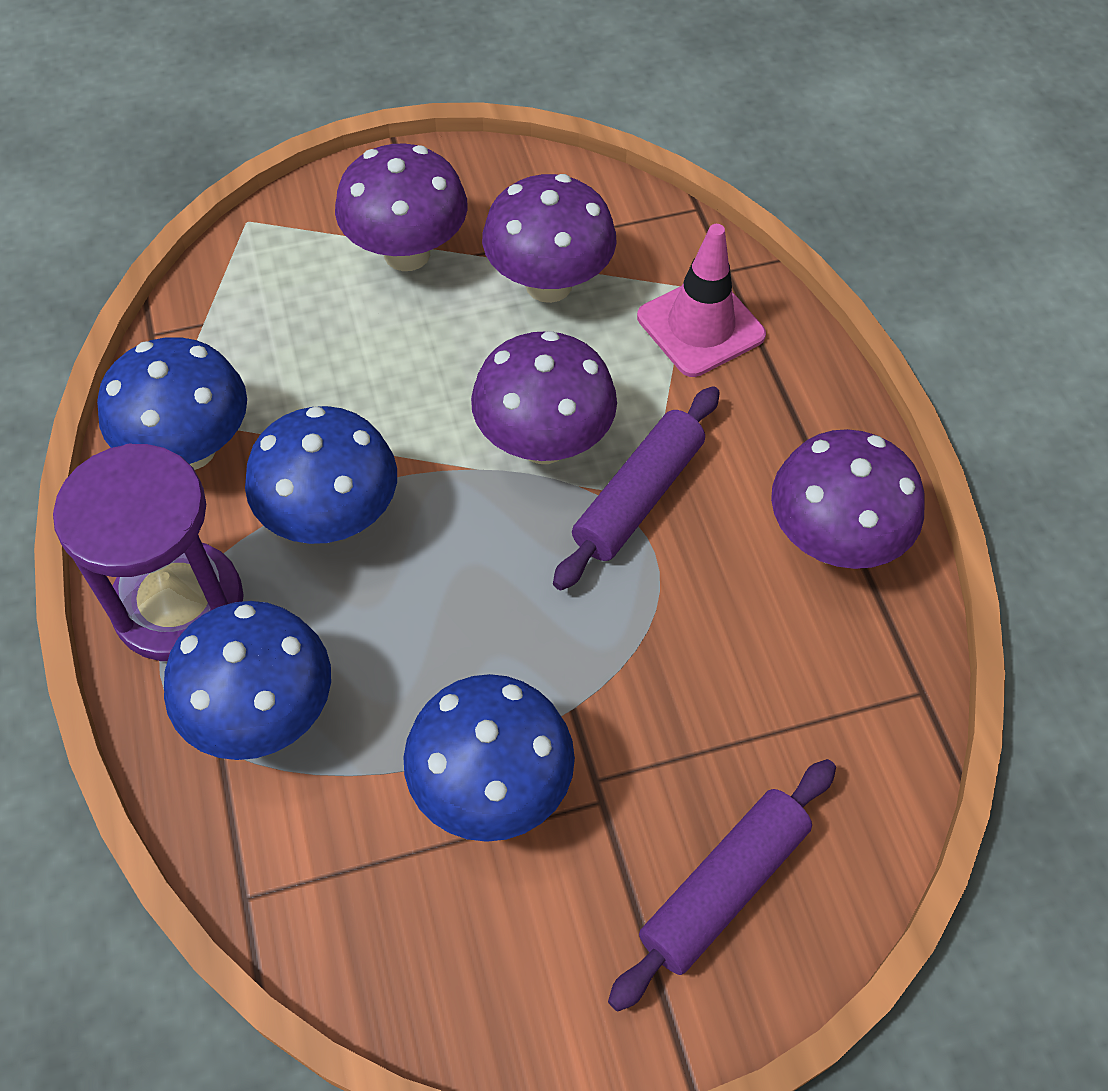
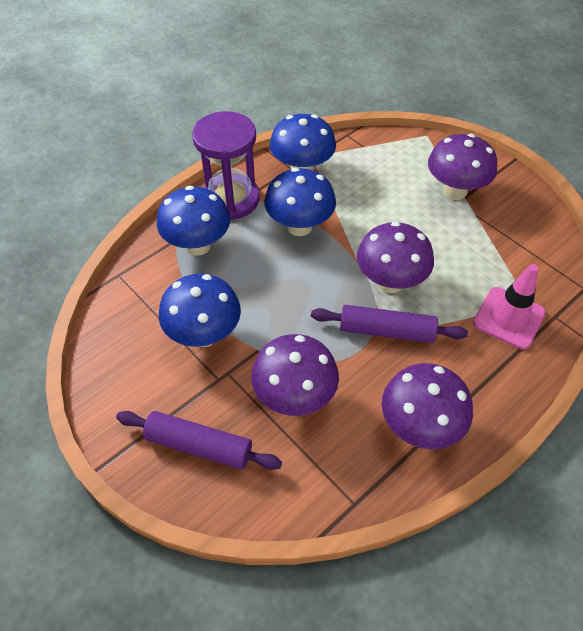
camera: 65 degrees right, 5 degrees down
purple mushroom [482,174,617,303] -> purple mushroom moved to [251,334,339,416]

